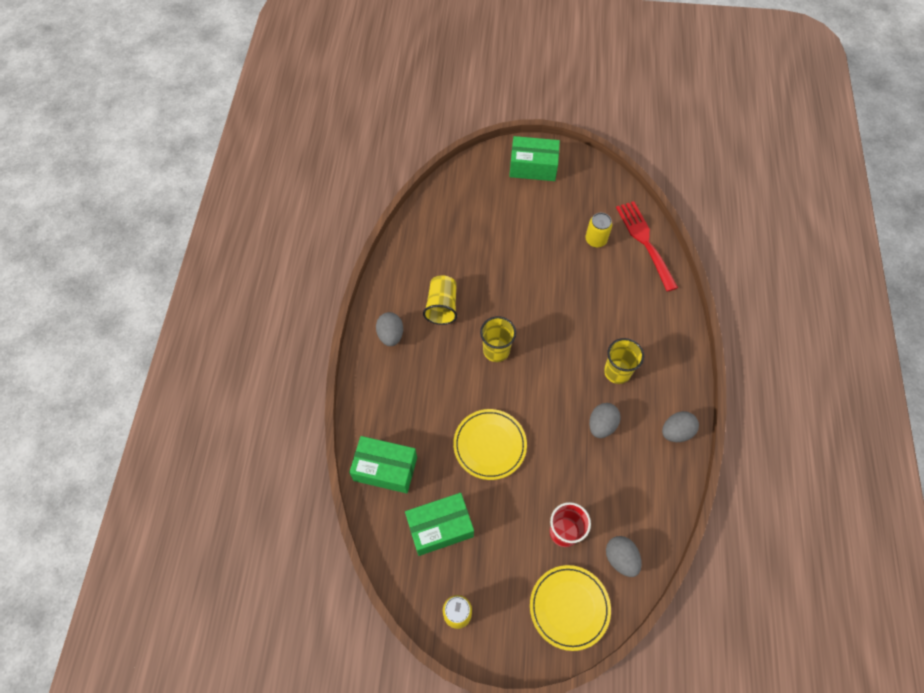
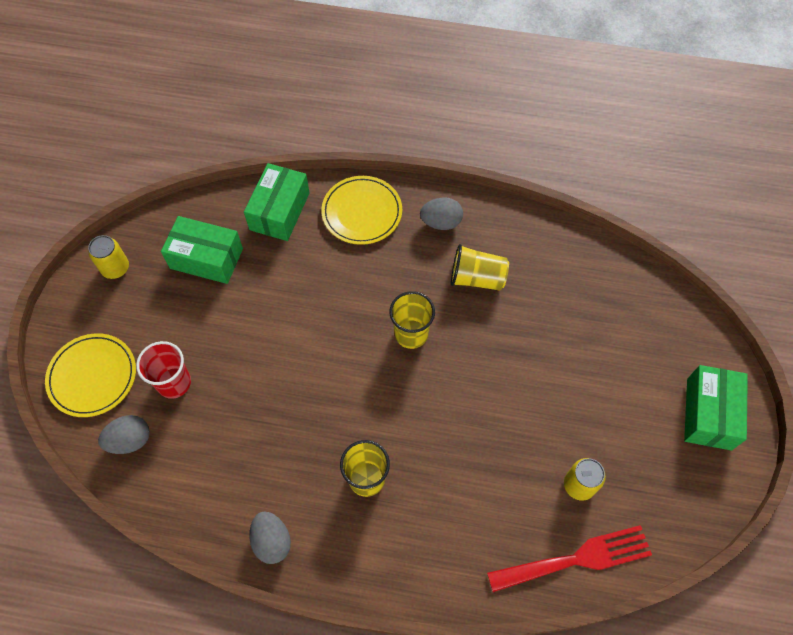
camera: 95 degrees right, 0 degrees up
green box [405,493,474,556] -> green box turned 60 degrees counterclockwise [161,216,243,284]
yellow plate [453,409,527,480] -> yellow plate moved to [321,176,402,245]
grey egg [589,403,621,438] -> none

